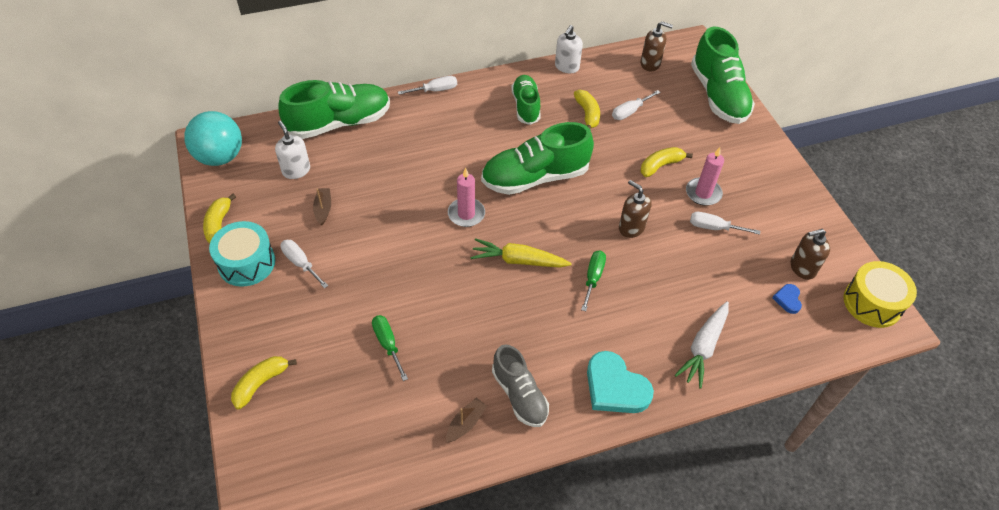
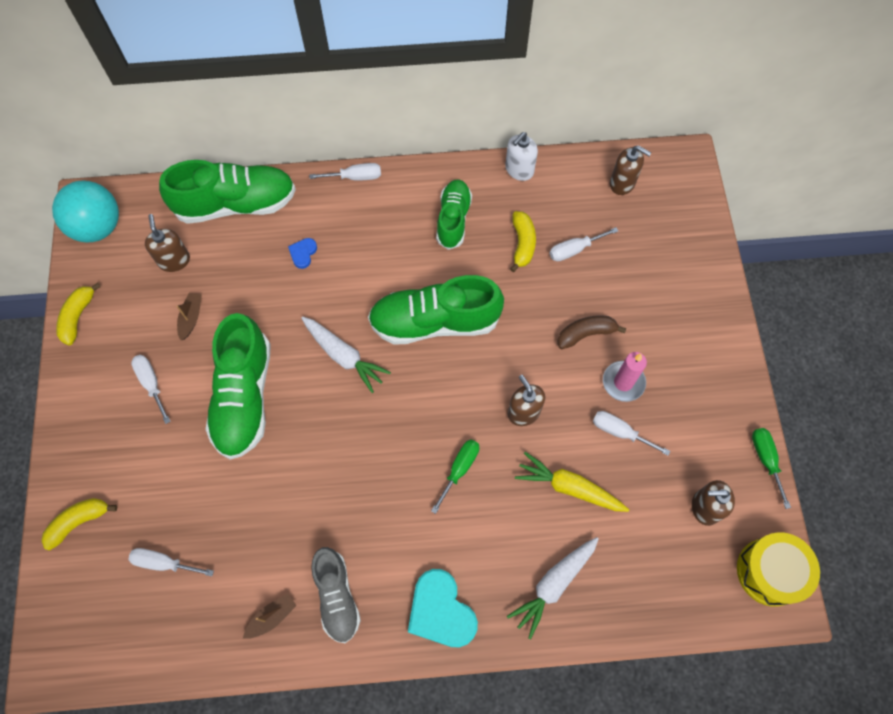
camera: 15 degrees right, 15 degrees up
turquoise drum [209,221,275,287] -> none
white soap dispenser [275,121,310,179] -> brown soap dispenser [145,214,190,272]
green screwdriver [372,315,408,381] -> green screwdriver moved to [752,428,791,509]
pink candle [448,168,485,227] -> white carrot [301,316,391,393]
yellow carrot [471,238,572,268] -> yellow carrot moved to [515,452,629,512]
yellow banana [641,147,693,177] -> brown banana [557,315,626,349]
green shoe [691,27,755,124] -> green shoe moved to [206,313,271,460]
blue heart [773,284,802,314] -> blue heart moved to [288,238,317,269]
none -> white screwdriver [129,548,214,576]

